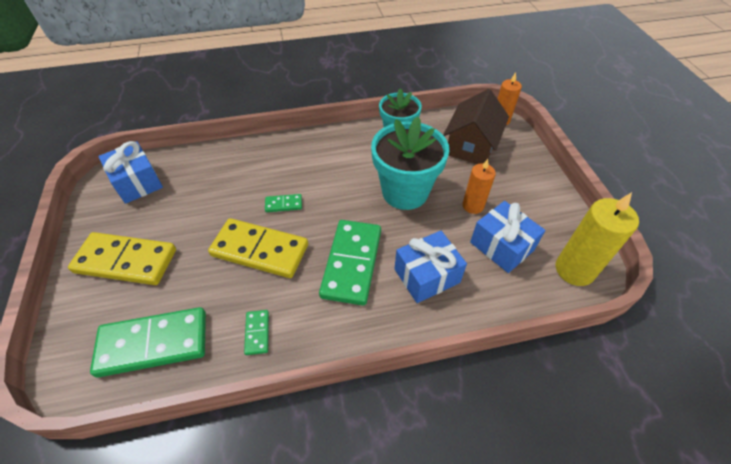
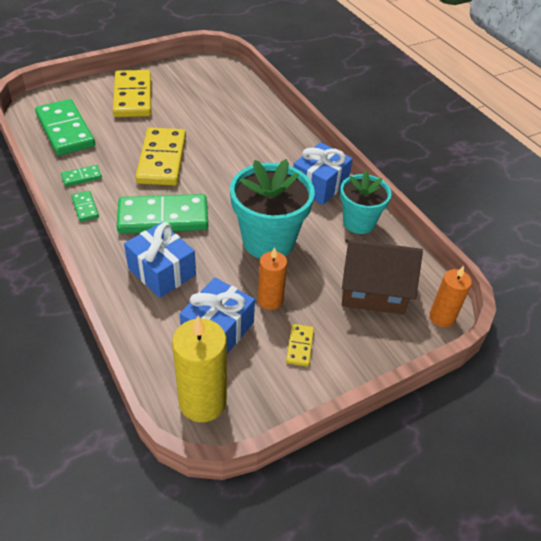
camera: 70 degrees right, 5 degrees down
blue gift [98,141,163,204] -> blue gift moved to [293,142,353,205]
green domino [265,194,302,212] -> green domino moved to [71,191,99,222]
none -> yellow domino [286,324,314,366]

